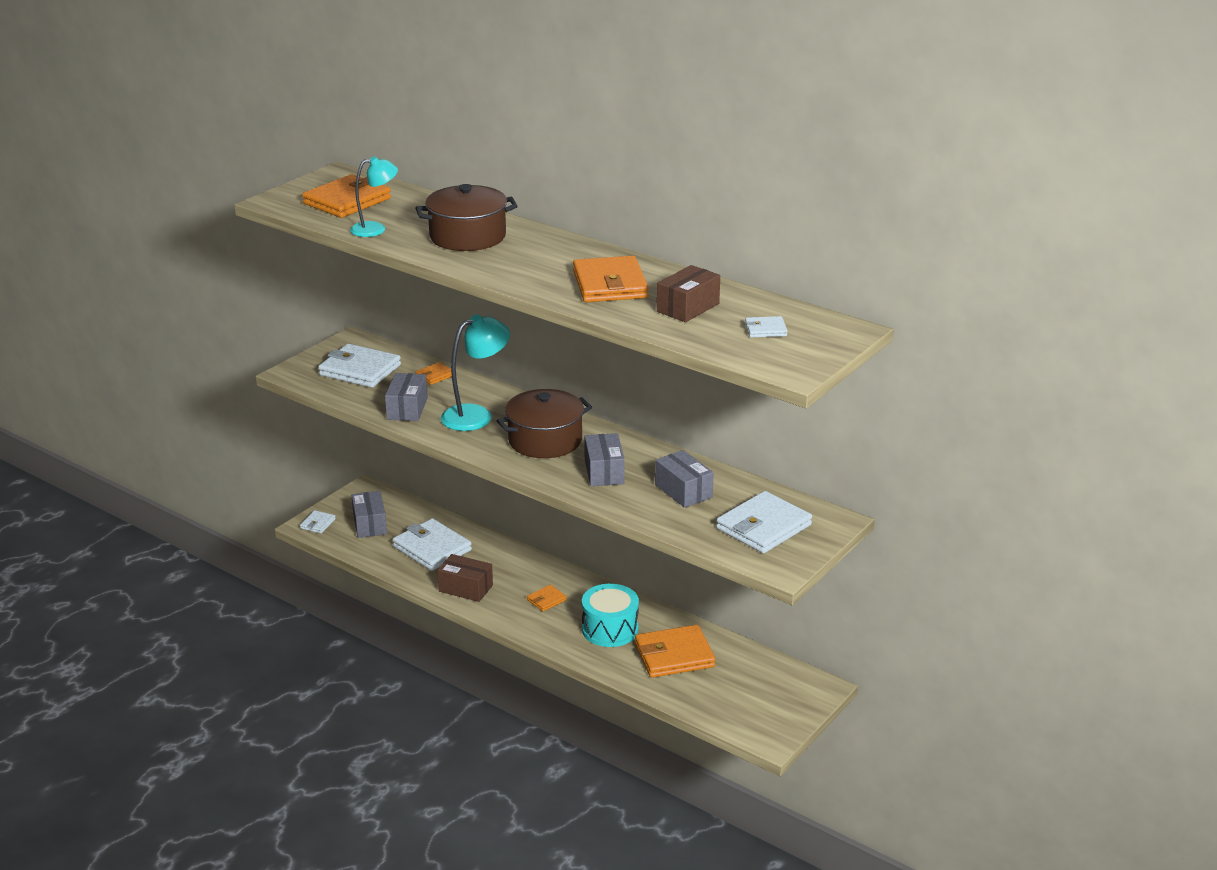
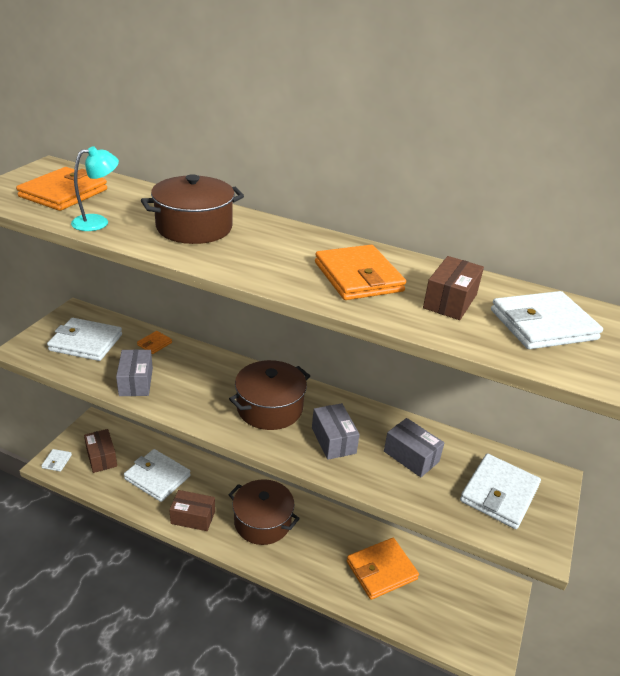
camera: 15 degrees left, 5 degrees up
grey box [352,491,387,538] -> brown box [84,429,117,473]
turquoise lamp [441,315,510,431] -> none
orange wallet [527,585,567,611] -> brown pot [228,479,300,545]
turquoise drum [582,584,639,647] -> none
white wallet [745,316,788,338] -> white wallet [491,291,603,349], size x2.09

